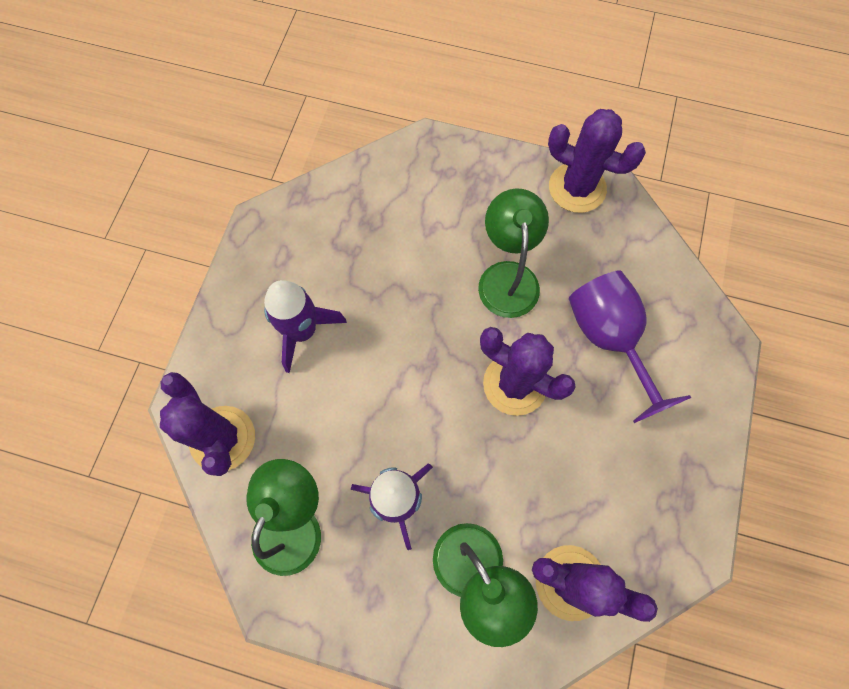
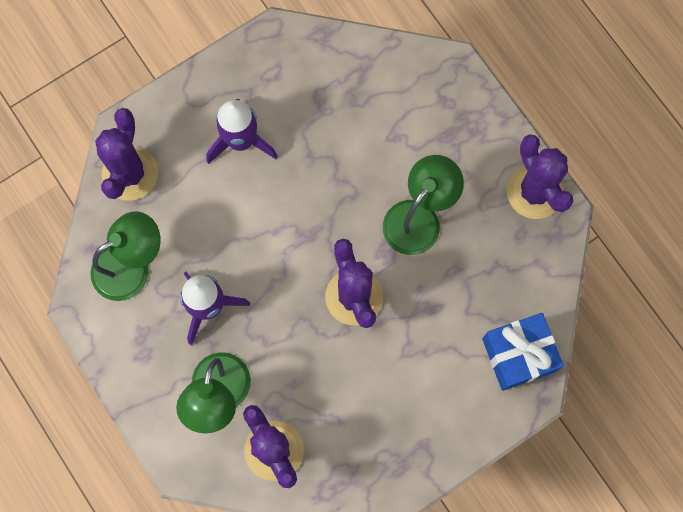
camera: 40 degrees right, 5 degrees up
purple goblet [569,270,691,423] -> none
none -> blue gift [482,313,564,391]

